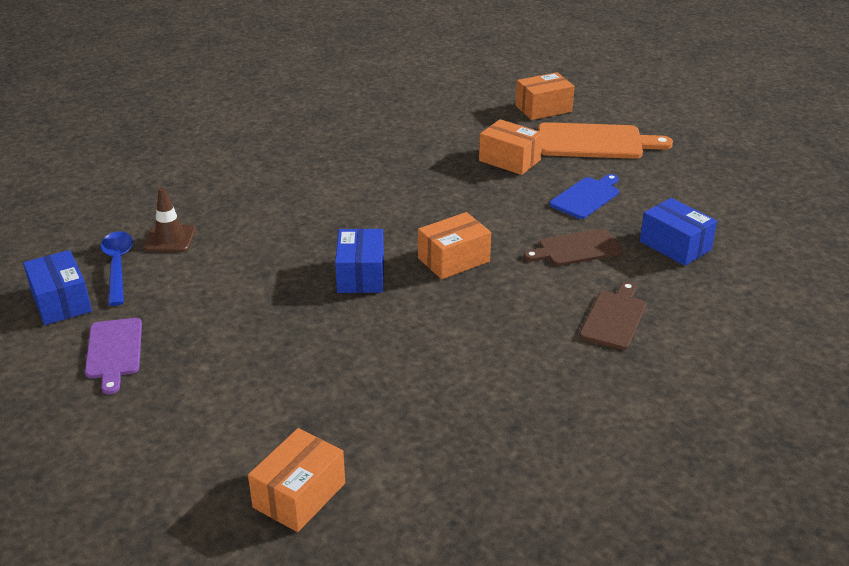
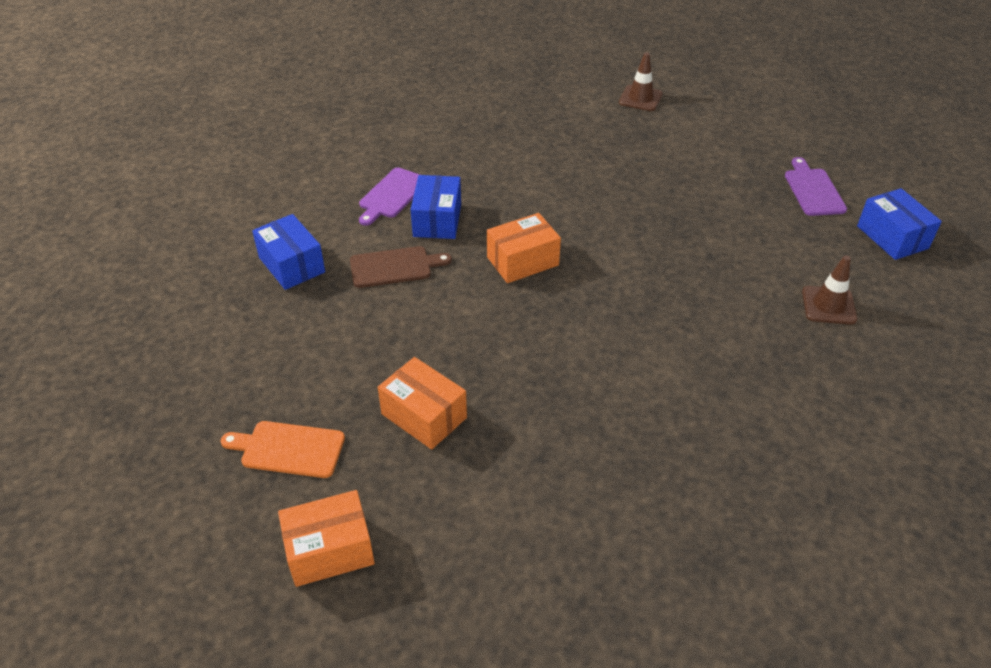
camera: 175 degrees left, 10 degrees up
blue spoon [101,231,133,306] -> none
orange box [248,428,345,532] -> brown traffic cone [619,52,663,111]
blue box [335,229,384,293] -> blue box moved to [410,175,461,239]
orange cutting board [538,122,673,159] -> orange cutting board [221,421,345,478], size x0.63
blue cutting board [550,174,619,219] -> none
brown cutting board [580,282,646,350] -> purple cutting board [359,168,420,226]

